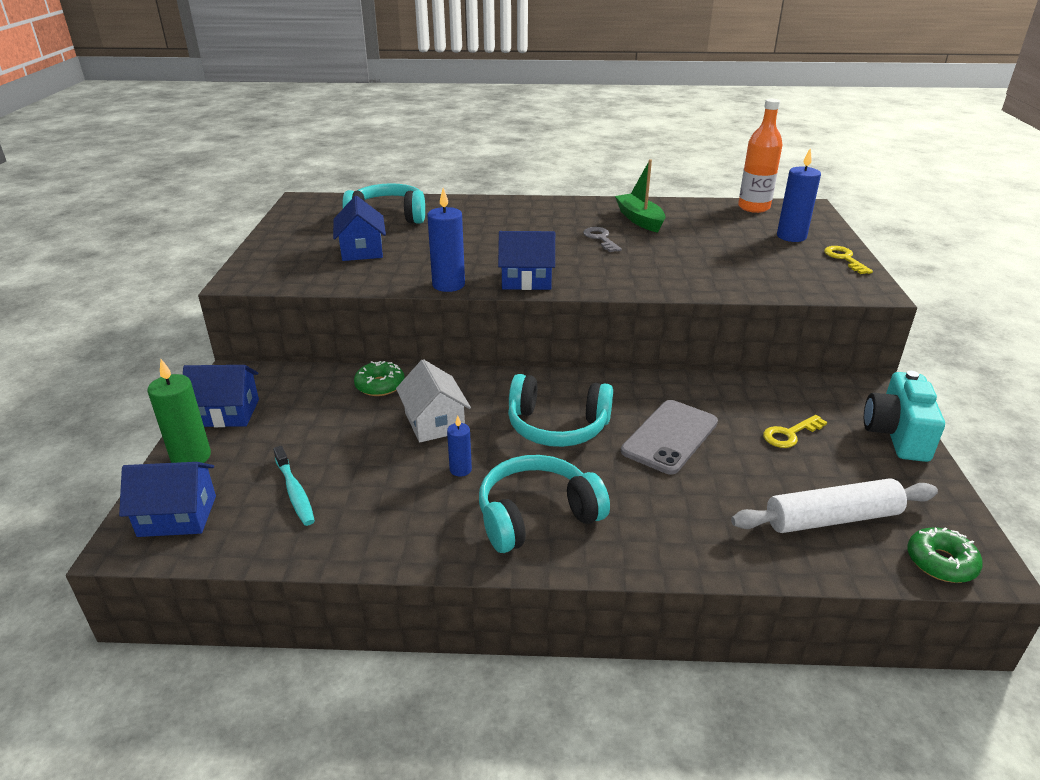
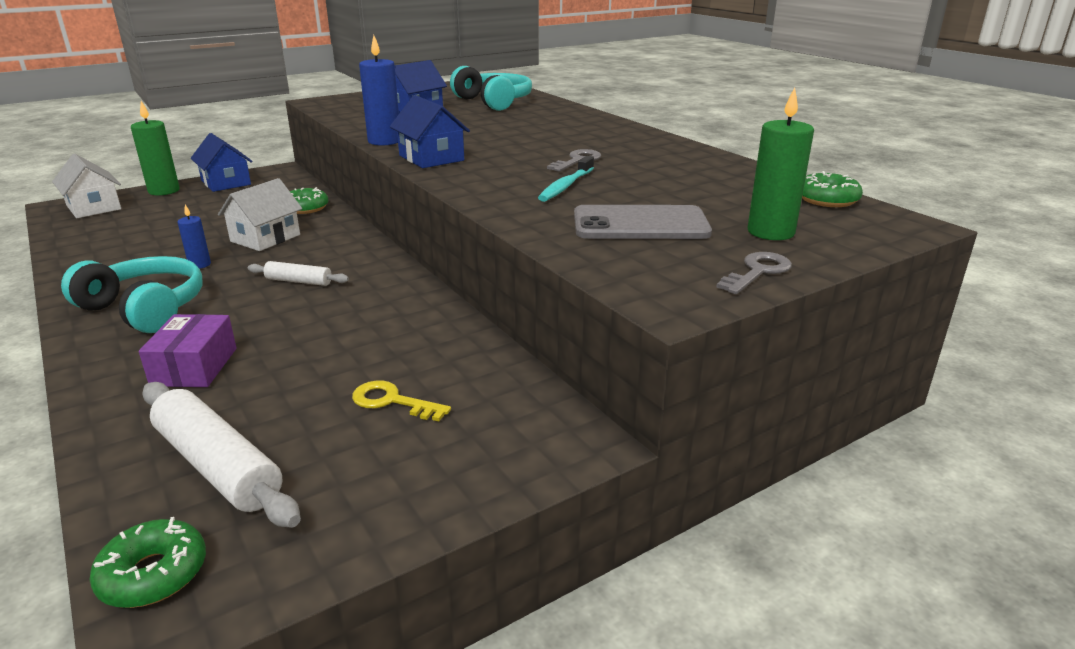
camera: 55 degrees right, 5 degrees down
blue house [119,462,216,537] -> white house [52,154,121,218]
turquoise toothbrush [273,446,315,526] -> turquoise toothbrush moved to [538,156,594,202]
turquoise headphones [508,374,613,447] -> white rolling pin [248,261,349,286]
green boat [615,159,666,233] -> none
grey phone [621,400,718,474] -> grey phone moved to [574,205,712,239]
orange bottle [738,99,782,213] -> green donut [802,171,863,207]
blue candle [777,149,821,242] -> green candle [748,87,814,240]
yellow key [824,246,873,274] -> grey key [716,252,792,294]
turquoise camera [864,371,945,462] -> none
none -> purple box [139,314,236,387]

